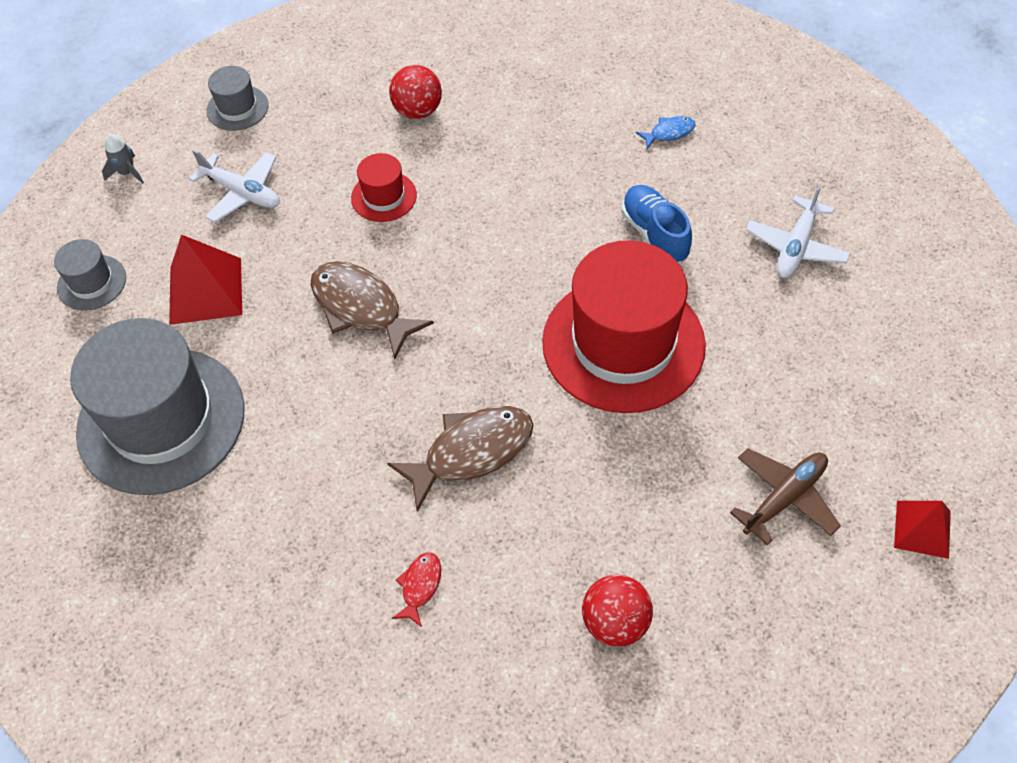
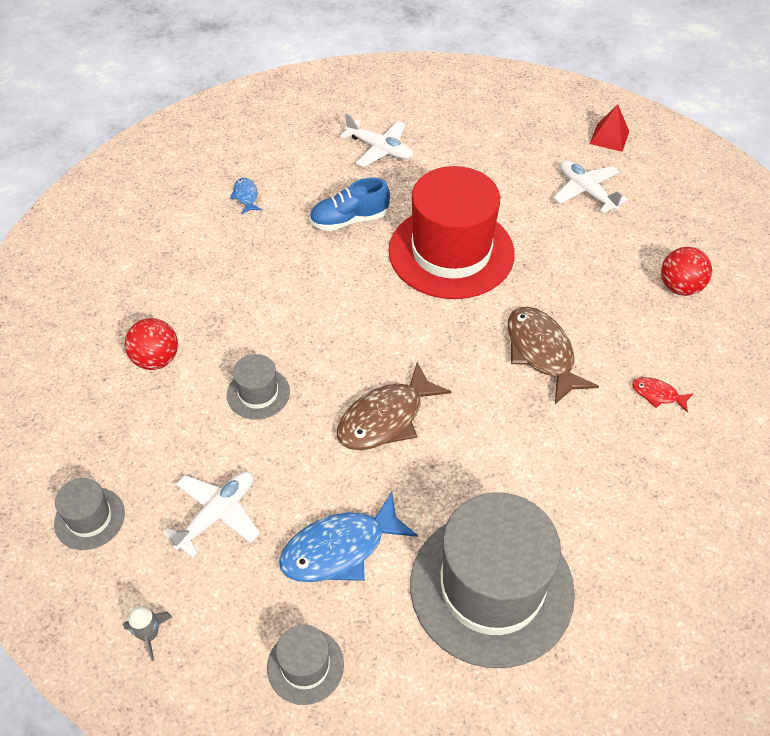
camera: 85 degrees left, 5 degrees down
red pyramid [169,234,242,325] -> blue fish [279,492,418,582]
red hat [351,153,417,222] -> grey hat [227,354,290,420]
brown plane [730,448,841,545] -> white plane [554,160,628,213]

